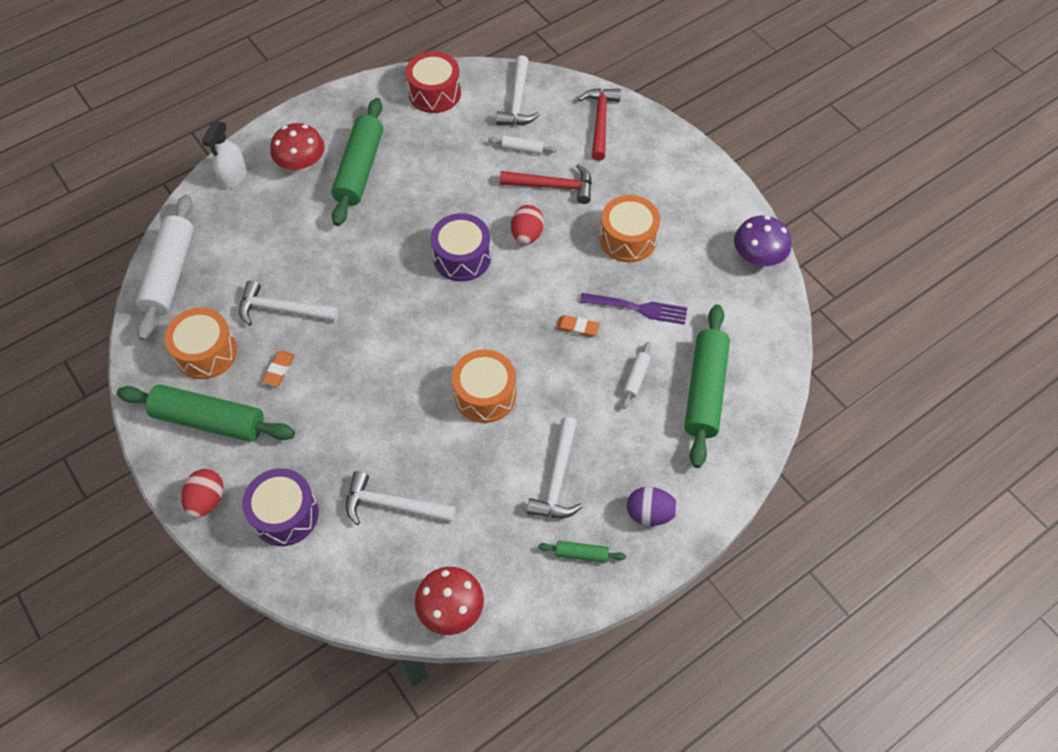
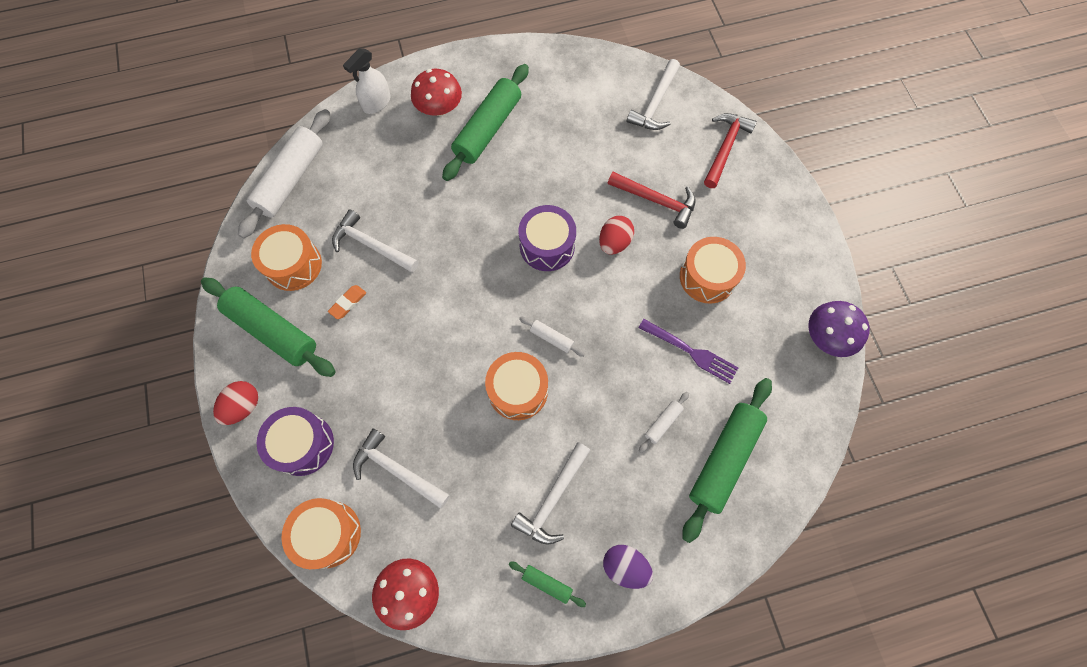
camera: 20 degrees right, 10 degrees up
red drum [406,51,461,113] -> none
white rolling pin [488,135,557,154] -> white rolling pin moved to [519,317,585,357]
orange eraser [556,315,600,337] -> none
none -> orange drum [281,498,361,569]

